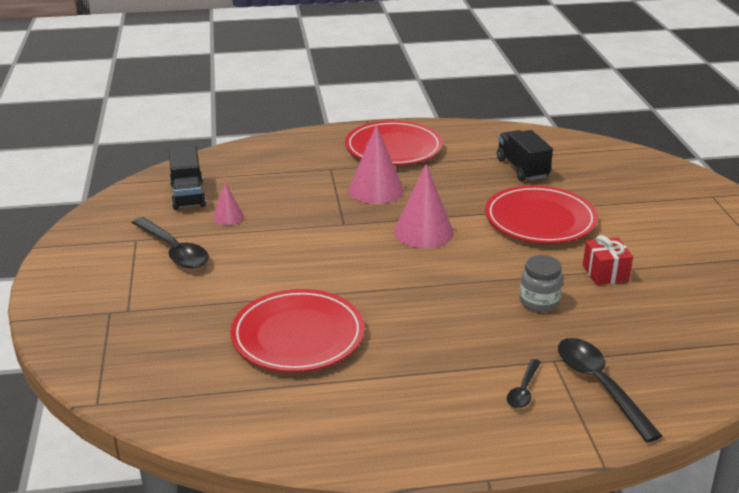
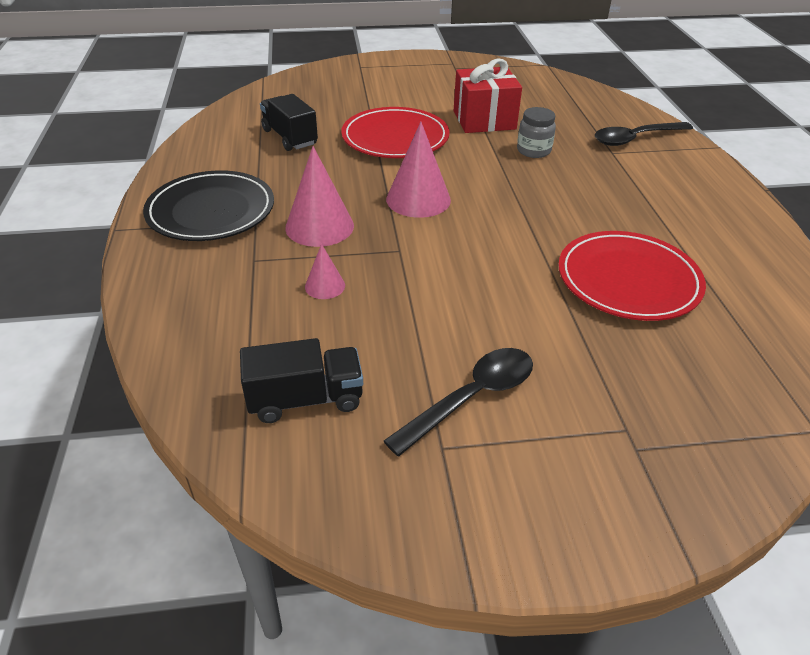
camera: 90 degrees left, 10 degrees up
pink cone [213,183,244,225] -> pink cone moved to [305,244,345,299]
red plate [345,121,443,165] -> black plate [143,170,274,241]
black truck [497,130,553,181] -> black truck turned 75 degrees clockwise [260,94,318,151]
black spoon [507,359,541,409] -> none
red gift [583,235,633,285] -> red gift [454,58,522,133], size x1.71

